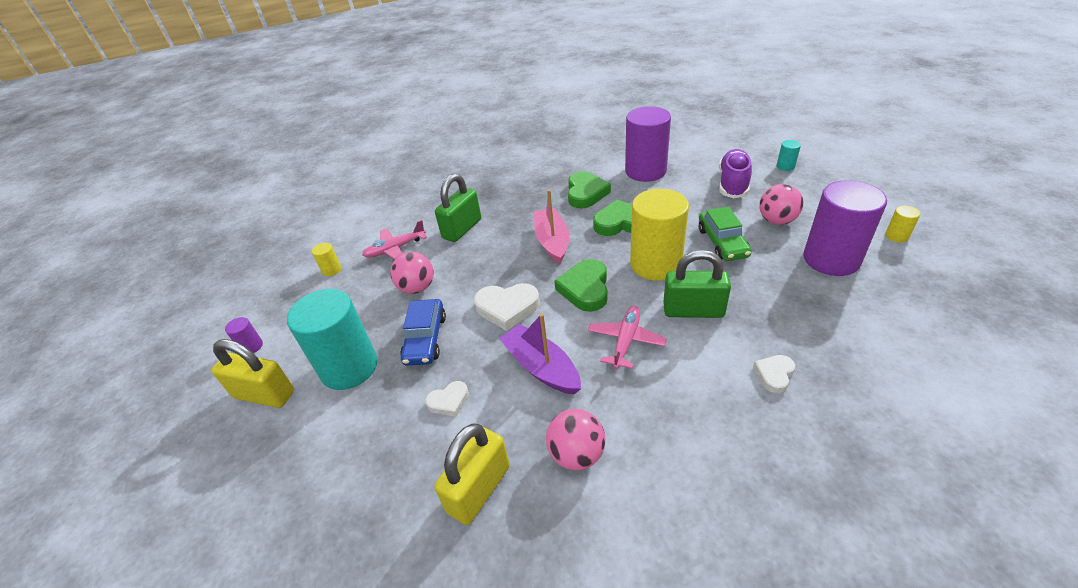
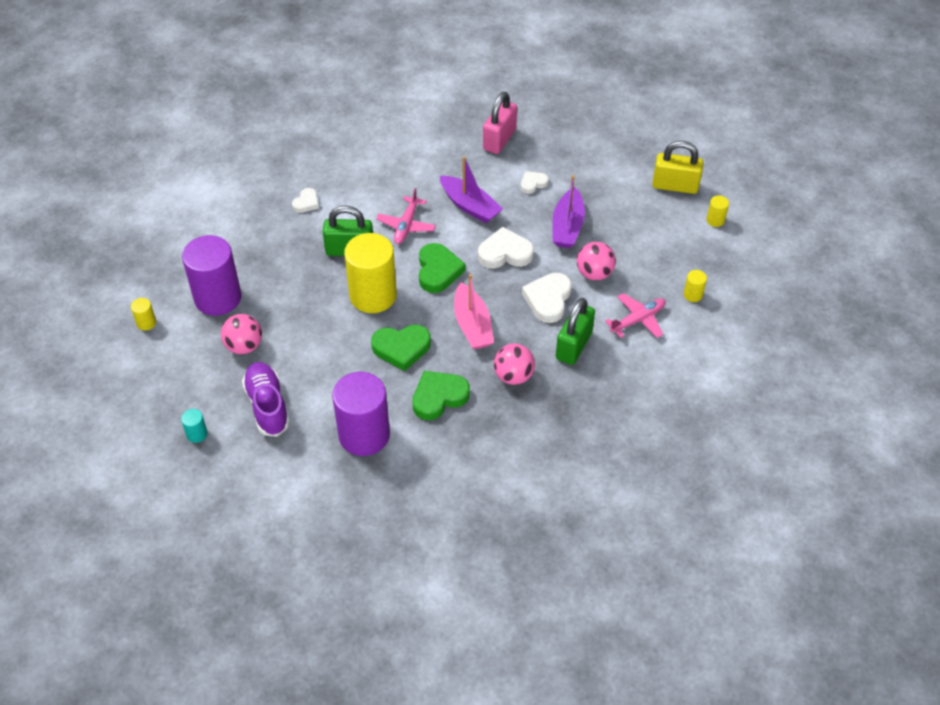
camera: 170 degrees right, 10 degrees up
purple cylinder [225,317,263,353] -> yellow cylinder [707,195,729,227]
turquoise cylinder [287,289,377,390] -> none
blue car [400,299,446,366] -> purple boat [552,175,585,248]
yellow padlock [434,423,510,525] -> pink padlock [483,92,517,154]
pink ball [546,409,605,470] -> pink ball moved to [494,344,535,385]
green heart [568,171,611,208] -> green heart turned 60 degrees clockwise [412,371,470,420]
green car [699,207,752,261] -> none
purple shoe [719,149,752,198] -> purple shoe turned 150 degrees clockwise [242,362,290,437]
none -> white heart [522,273,572,323]

